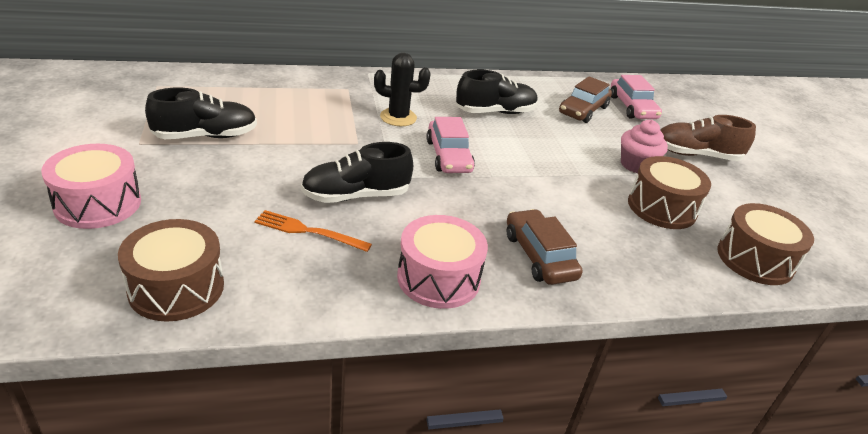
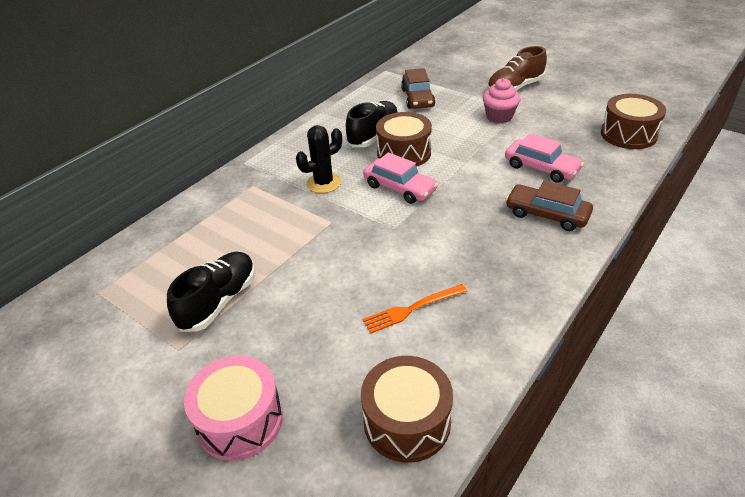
camera: 35 degrees left, 5 degrees up
black shoe [301,142,413,203] -> none
pink drum [397,215,488,309] -> none
pink car [610,75,662,119] -> pink car moved to [505,133,584,183]
brown drum [628,156,711,229] -> brown drum moved to [376,112,432,167]

